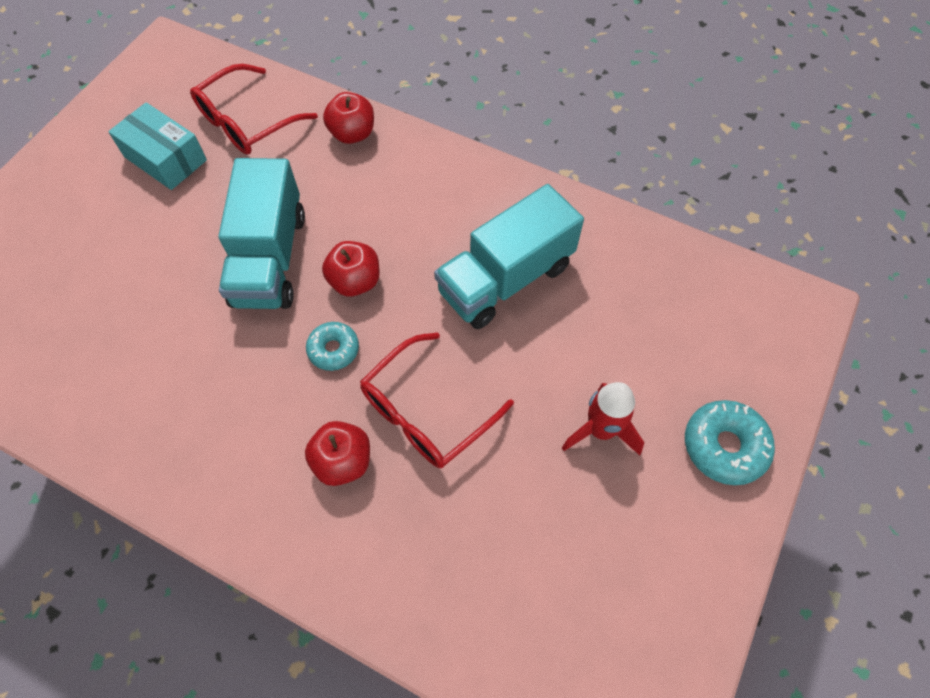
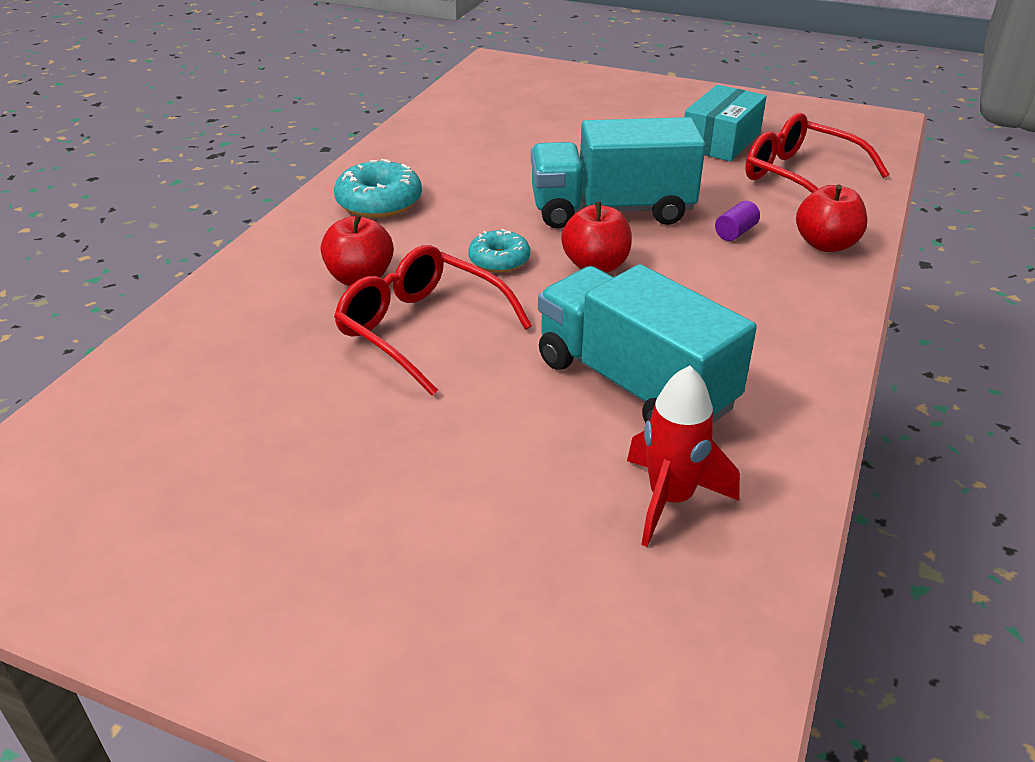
camera: 85 degrees right, 25 degrees down
red rocket [562,382,644,455] -> red rocket moved to [627,366,740,547]
turquoise donut [685,400,775,485] -> turquoise donut moved to [334,159,422,218]
none -> purple cylinder [715,201,760,241]

